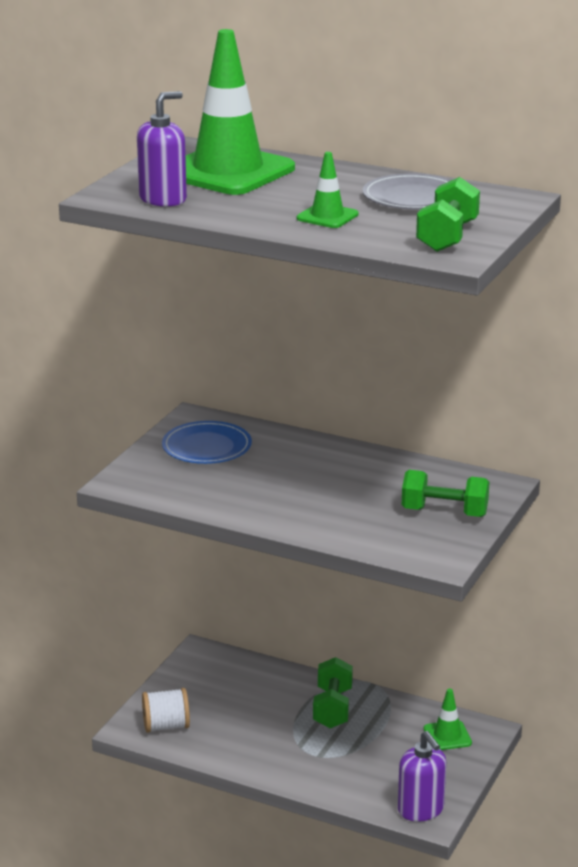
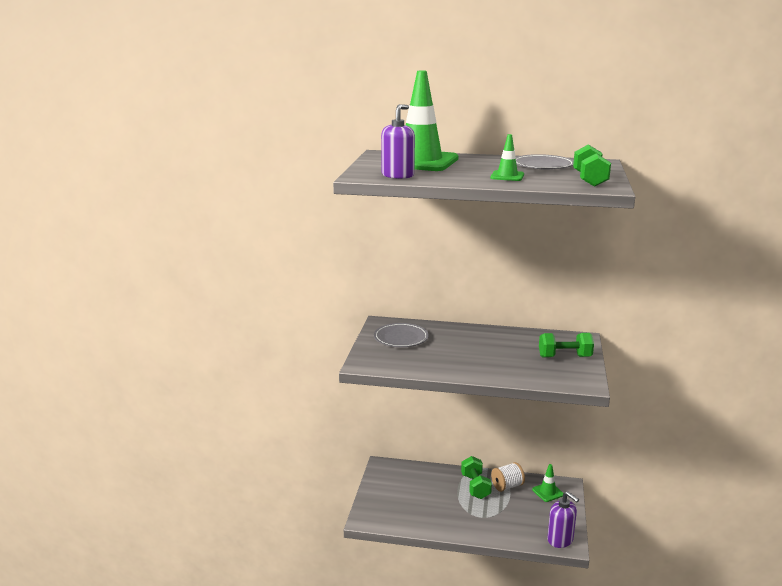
camera: 15 degrees left, 5 degrees down
white spool [142,688,190,733] -> white spool moved to [491,462,525,492]
blue plate [162,421,252,464] -> grey plate [374,323,429,347]

